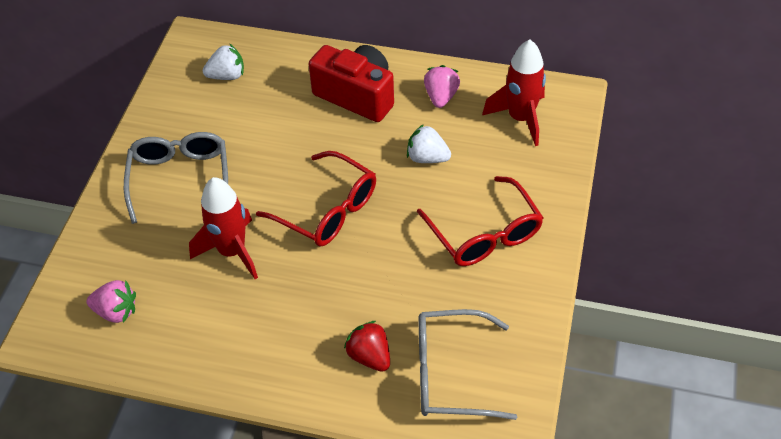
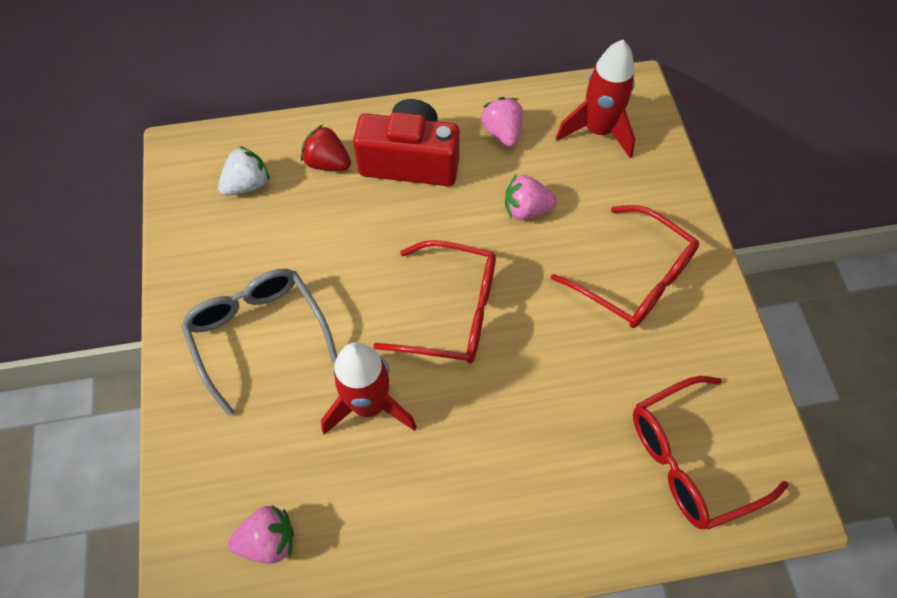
camera: 25 degrees left, 10 degrees up
red strawberry [344,321,390,372] -> red strawberry moved to [301,125,351,171]
white strawberry [407,124,451,163] -> pink strawberry [505,175,557,220]
grey glasses [419,309,517,420] -> red glasses [633,376,789,529]

